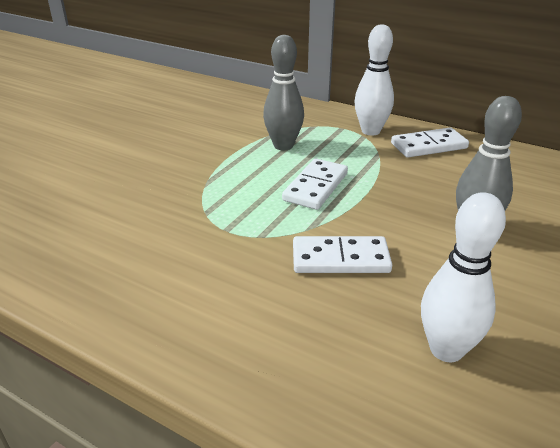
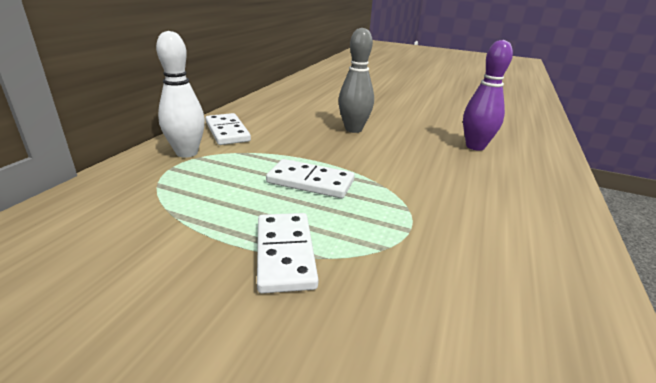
camera: 100 degrees left, 5 degrees down
grey bowling pin [263,35,304,150] -> none
white domino [293,236,392,273] -> white domino moved to [257,213,319,293]
white bowling pin [421,192,506,362] -> purple bowling pin [463,40,513,151]

